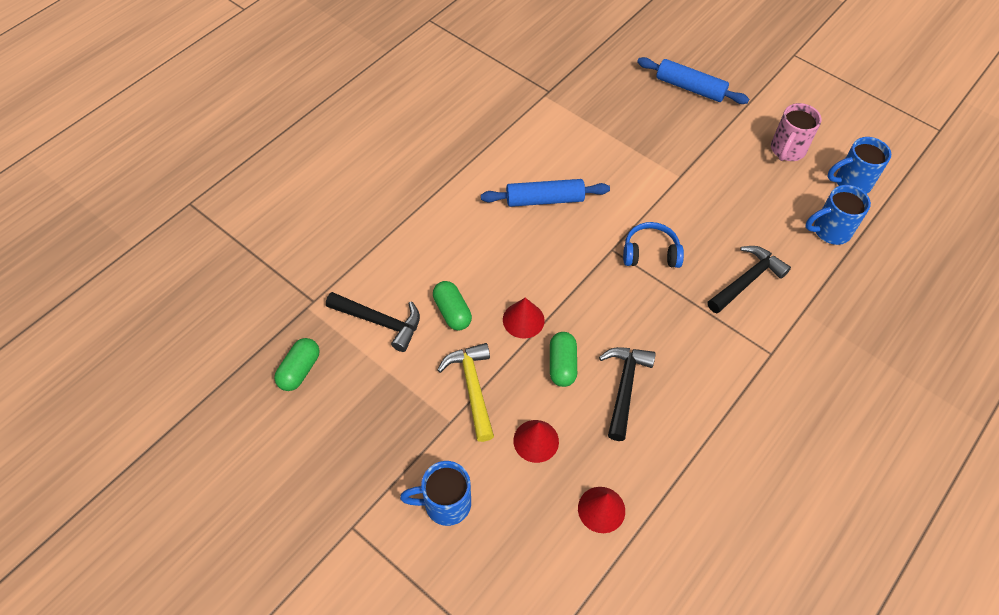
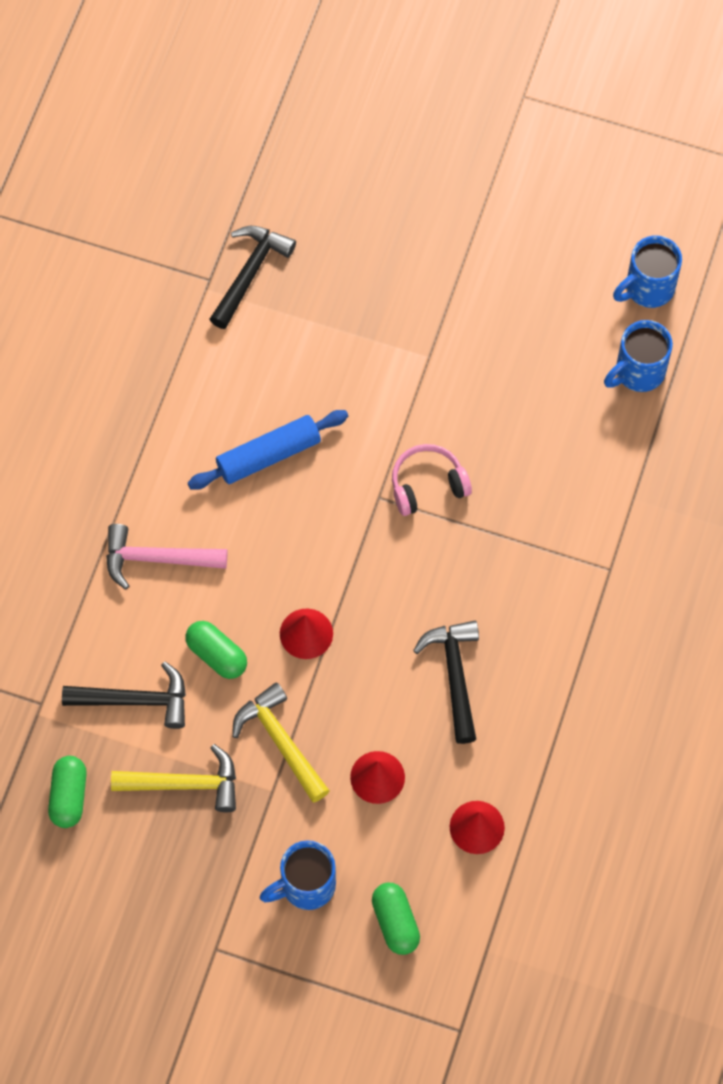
camera: 20 degrees left, 10 degrees up
green capsule [550,332,577,387] -> green capsule moved to [372,883,420,955]
blue headphones [623,222,684,268] -> pink headphones [392,444,472,516]
blue rolling pin [637,57,749,104] -> none
black hammer [708,246,791,314] -> black hammer moved to [209,226,296,329]
pink mug [771,103,822,161] -> none
none -> pink hammer [106,524,227,590]
none -> yellow hammer [111,744,236,812]

